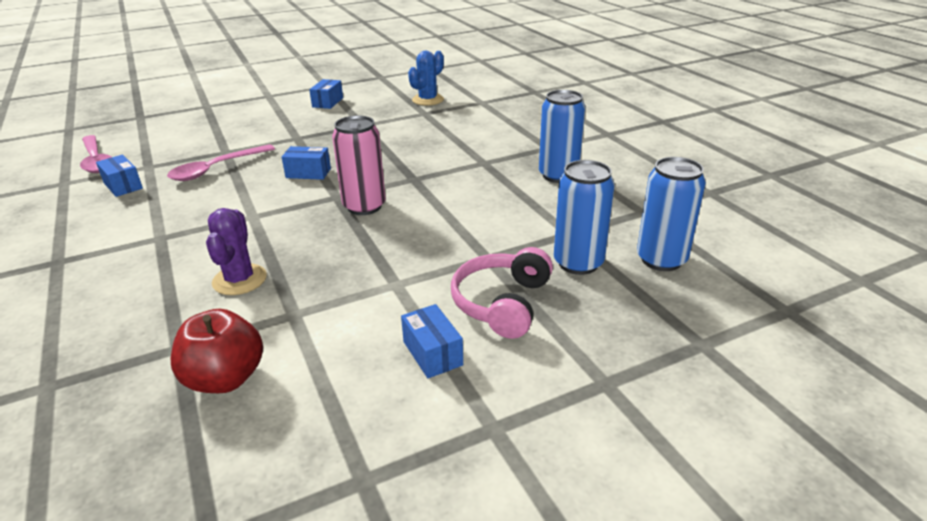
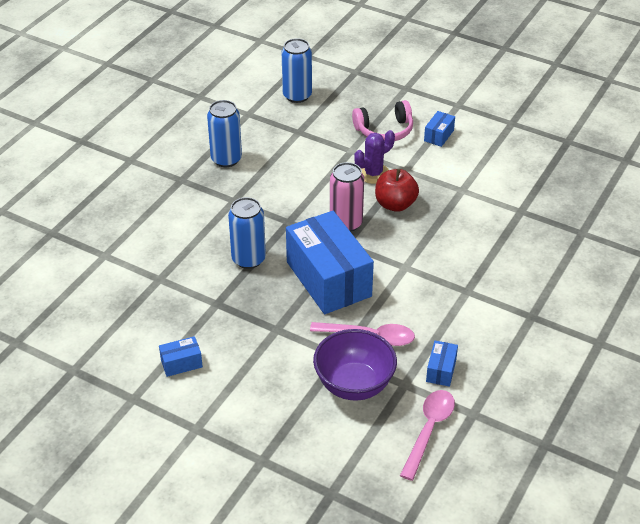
camera: 125 degrees left, 10 degrees up
red apple [171,309,263,393] -> red apple moved to [375,169,419,212]
purple cactus [206,208,267,295] -> purple cactus moved to [354,130,395,184]
blue box [282,146,331,180] -> blue box [286,211,374,314], size x2.41
blue cactus [408,51,444,106] -> none
blue can [554,160,615,275] -> blue can moved to [228,197,266,269]
none -> purple bowl [313,329,397,400]

